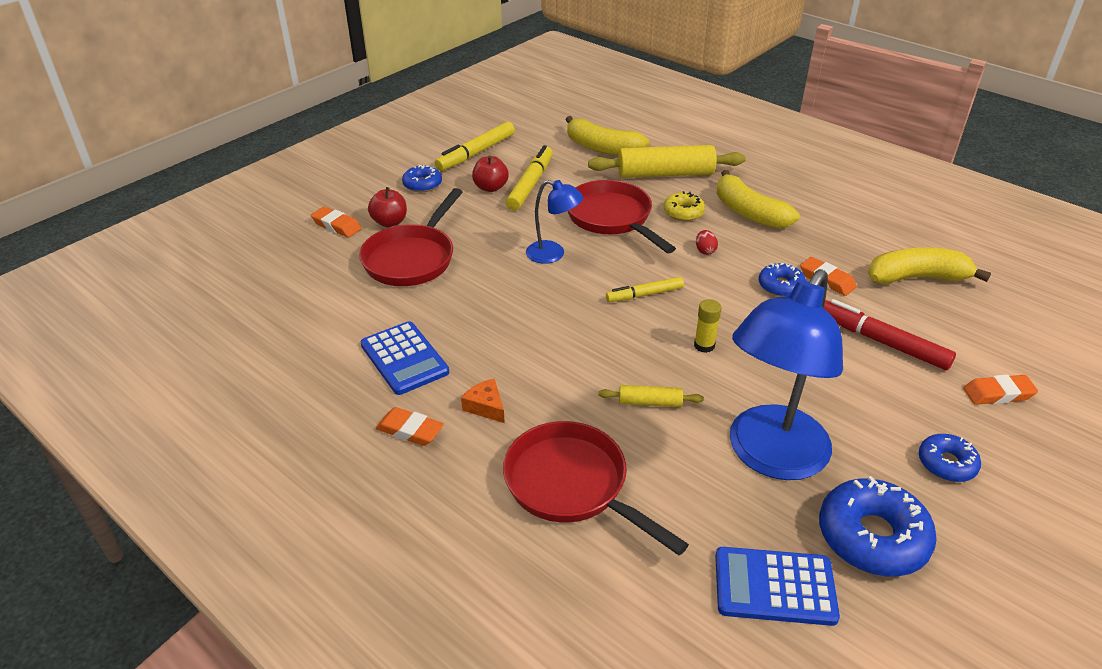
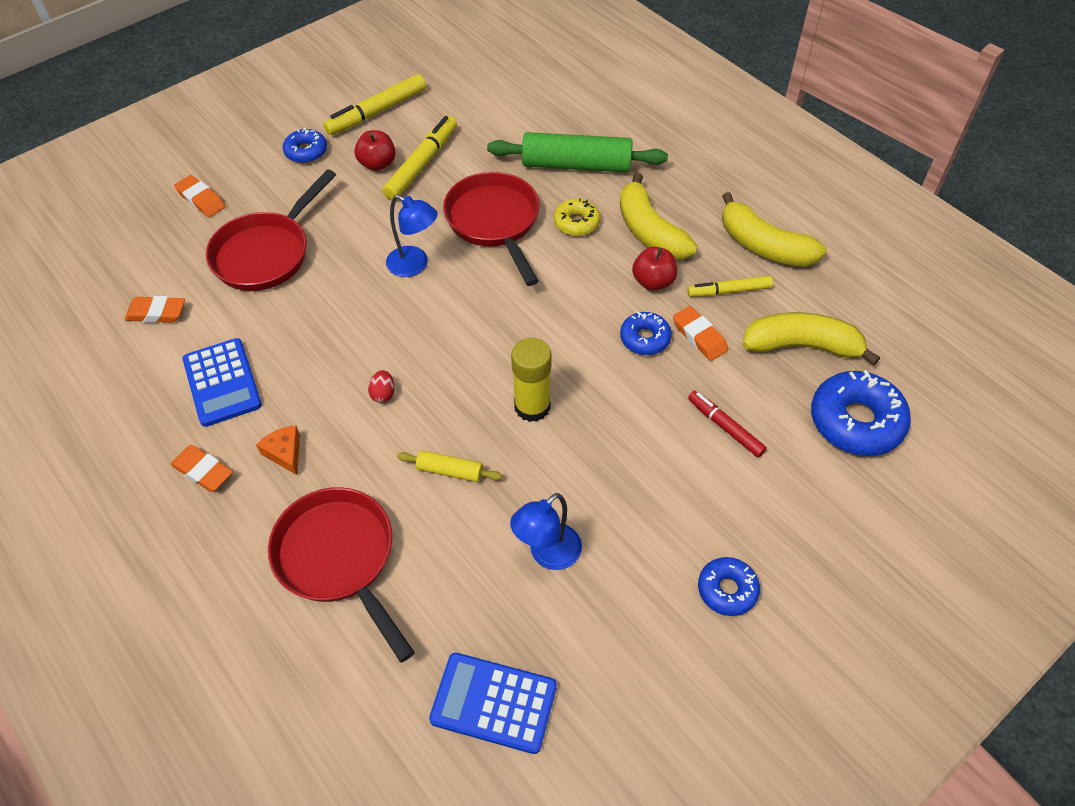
camera: 10 degrees right, 15 degrees up
red apple [368,187,407,227] -> red apple moved to [632,247,677,291]
yellow banana [566,116,649,155] -> yellow banana moved to [722,192,827,267]
yellow rolling pin [588,145,746,178] -> green rolling pin [487,132,668,172]
yellow marker [606,277,684,302] -> yellow marker moved to [687,276,773,297]
yellow glue stick [694,299,722,353] -> yellow glue stick [511,338,551,422], size x1.63
red egg [696,230,718,255] -> red egg moved to [368,370,395,403]
blue lamp [730,269,843,480] -> blue lamp [510,493,582,570], size x0.49
blue donut [819,476,937,576] -> blue donut moved to [811,370,911,456]
red marker [824,299,956,370] -> red marker [688,391,767,458], size x0.64
orange eraser [963,375,1038,405] -> orange eraser moved to [125,296,185,323]

